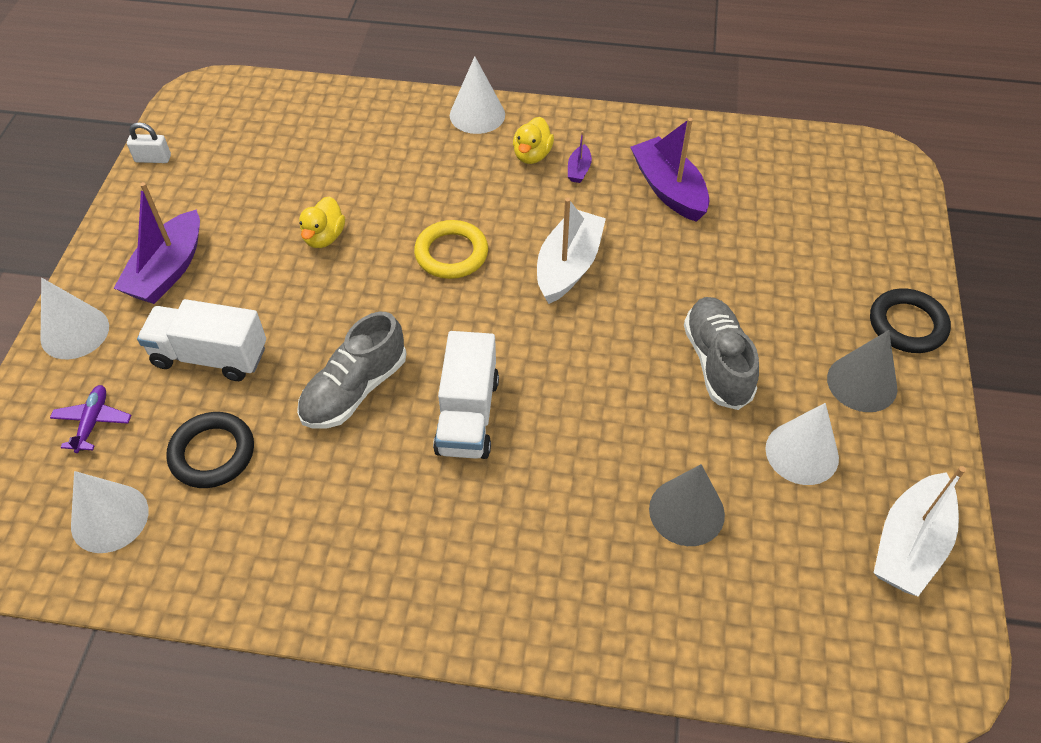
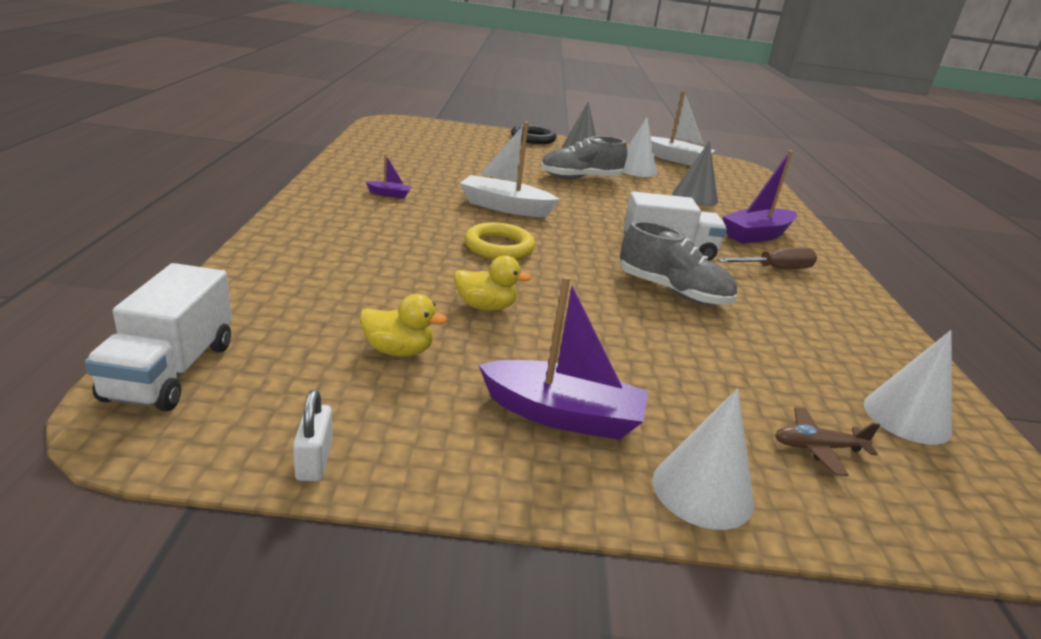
camera: 100 degrees left, 25 degrees down
purple plane [50,385,131,453] -> brown plane [775,408,880,476]
white truck [137,299,266,381] -> white truck moved to [85,263,232,411]
black ring [166,412,254,488] -> none
white cone [450,56,505,134] -> none
yellow duck [513,117,554,164] -> yellow duck moved to [360,294,447,357]
purple boat [630,118,709,222] -> purple boat moved to [722,150,797,244]
none -> brown screwdriver [717,247,817,269]

